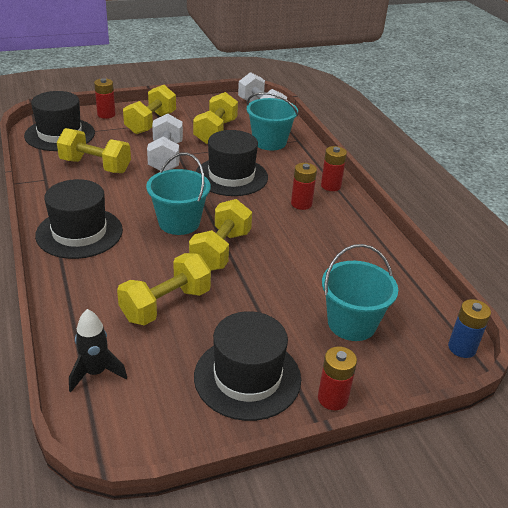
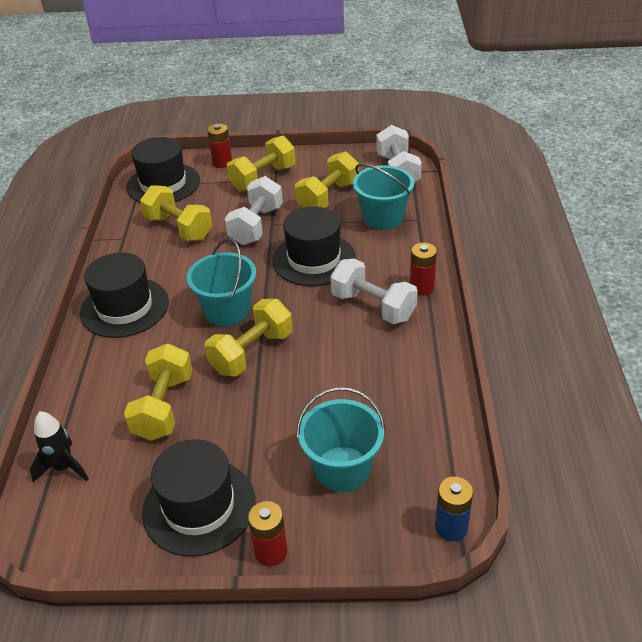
camera: 25 degrees right, 5 degrees up
yellow dumbbell [117,253,211,326] -> yellow dumbbell turned 60 degrees counterclockwise [124,343,193,441]
red battery [291,163,317,210] -> white dumbbell [330,259,418,324]

